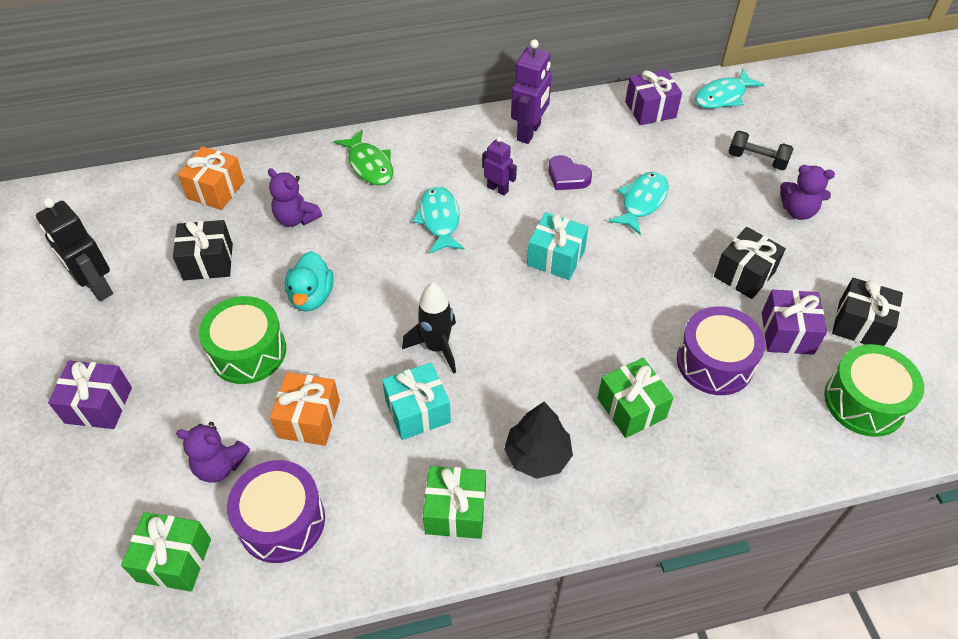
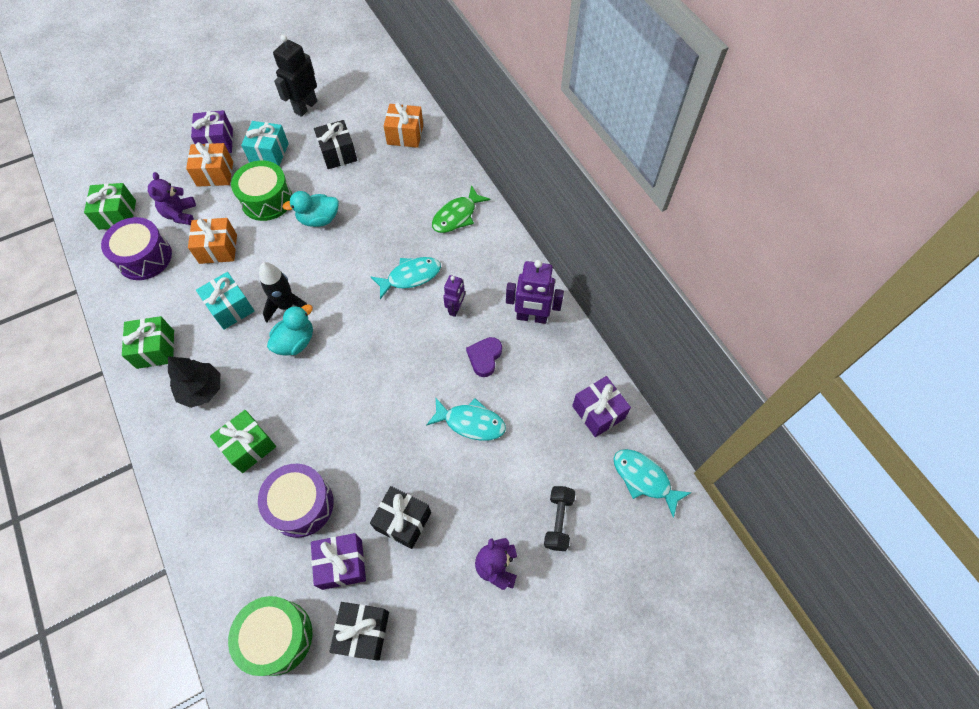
camera: 75 degrees right, 10 degrees up
purple teddy bear [268,168,322,227] -> none
turquoise gift [527,212,588,280] -> turquoise gift moved to [241,121,289,166]
none -> orange gift [186,142,233,187]
none -> turquoise duck [267,304,313,356]

